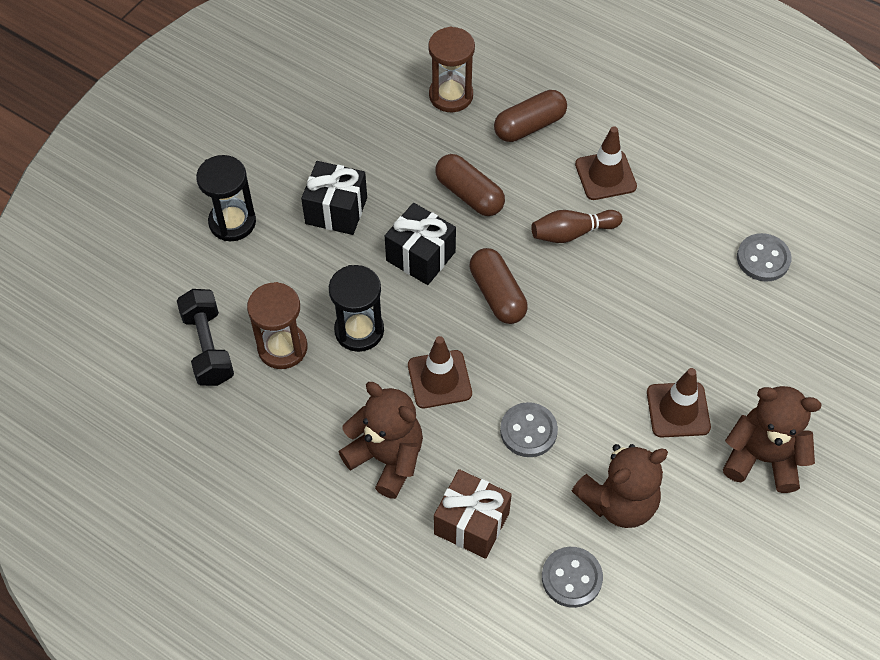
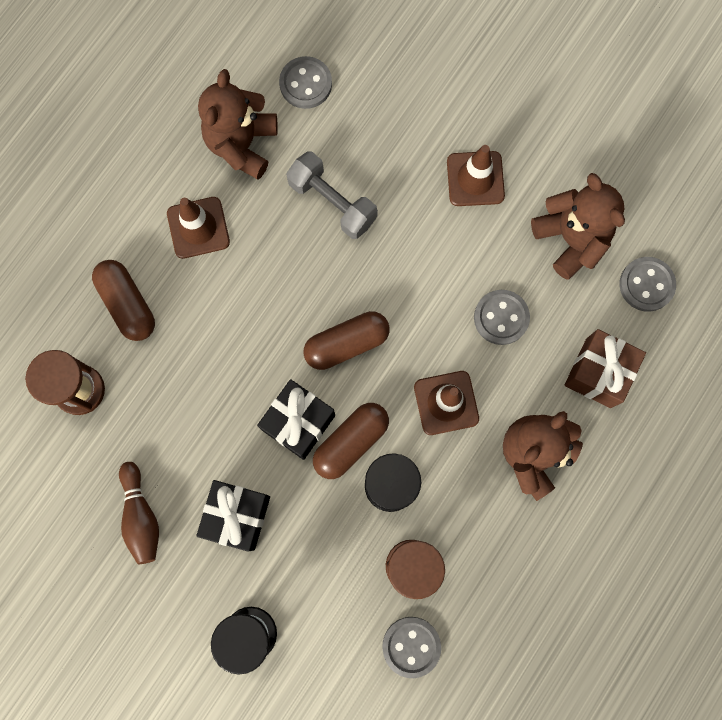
camera: 90 degrees left, 20 degrees up
black dumbbell [177,289,234,386] -> grey button [382,617,441,678]
brown capsule [435,154,505,216] -> brown capsule moved to [313,403,389,479]
brown bowling pin [531,210,622,243] -> brown bowling pin moved to [119,462,159,564]
brown teddy bear [723,386,822,493] -> brown teddy bear moved to [198,69,278,180]
none -> grey dumbbell [286,152,378,239]

